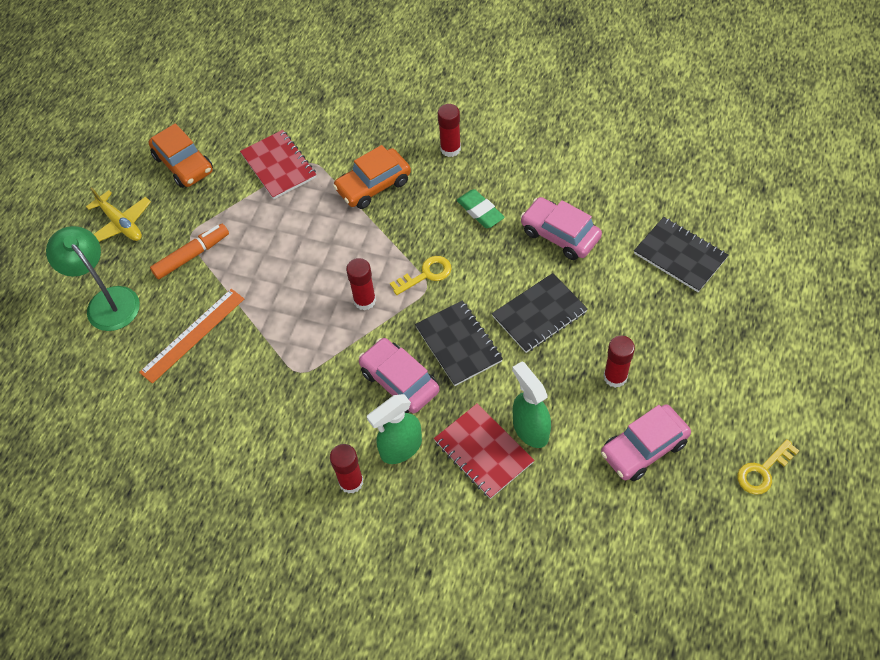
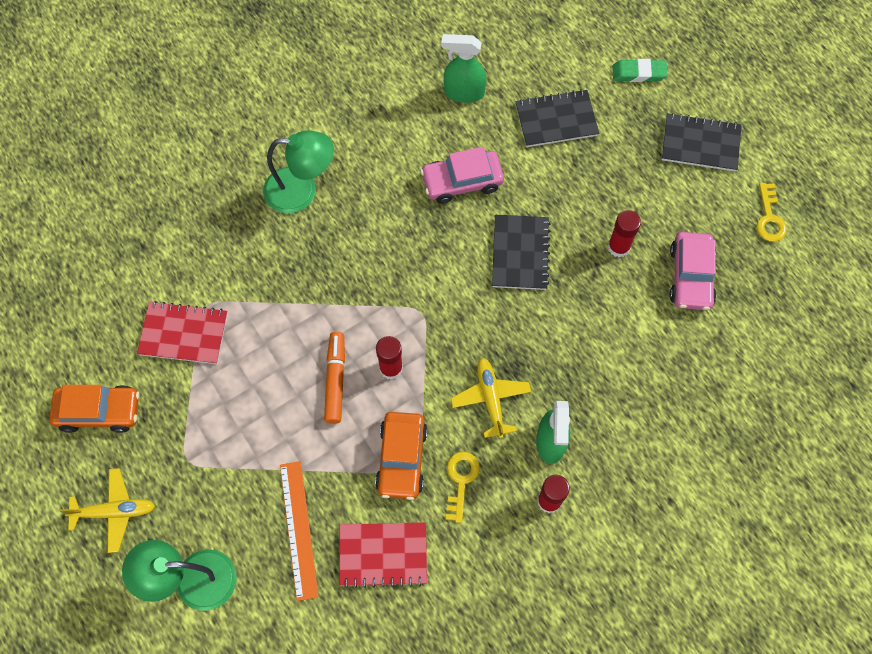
camera: 55 degrees left, 10 degrees up
orange marker [150,224,229,280] -> orange marker moved to [324,332,345,424]
orange car [333,145,411,209] -> orange car moved to [375,412,428,500]
pink car [359,338,440,413] -> yellow plane [450,358,531,438]
yellow key [390,256,451,295] -> yellow key moved to [446,452,480,523]
black notebook [415,300,503,386] -> black notebook moved to [662,113,742,172]
red notebook [434,403,534,499] -> red notebook moved to [339,522,427,588]
red glue stick [438,104,461,157] -> green lamp [263,130,334,214]
green eraser [457,189,505,228] -> green eraser moved to [612,59,668,82]
green spray bottle [512,362,551,448] -> green spray bottle moved to [441,34,486,103]

